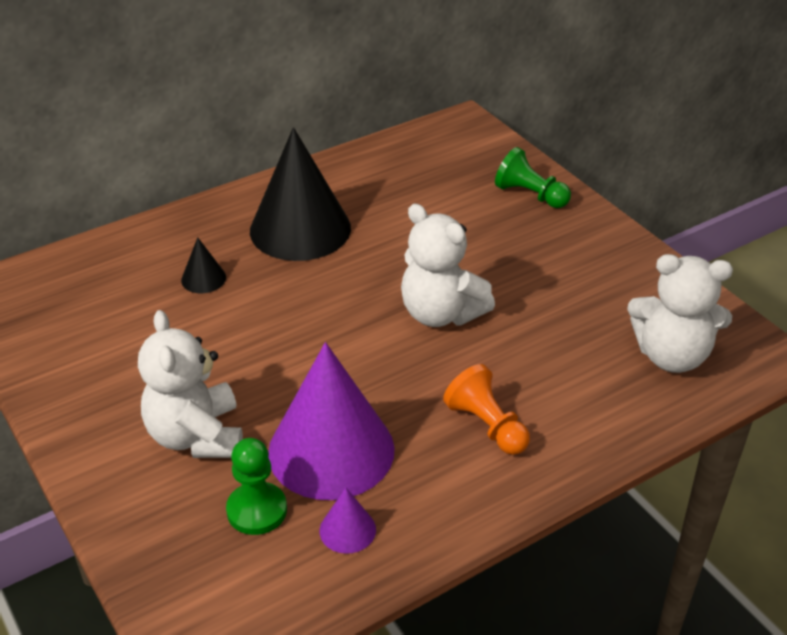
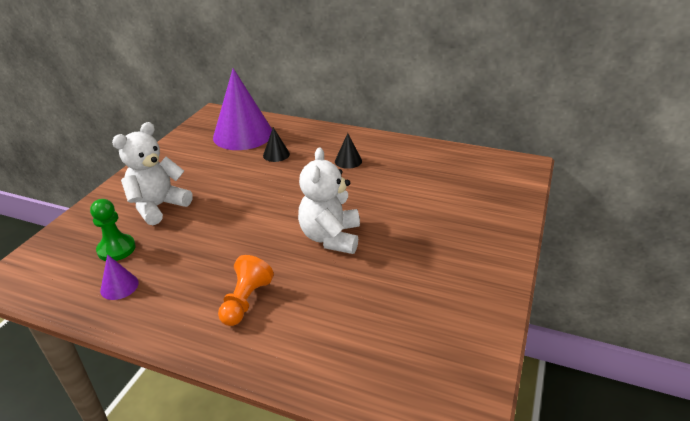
camera: 55 degrees right, 5 degrees down
black cone [250,127,351,261] -> black cone [335,133,362,169], size x0.42
purple cone [268,342,395,500] -> purple cone moved to [213,68,272,150]
green pawn [495,147,571,208] -> none
white teddy bear [627,254,733,373] -> none

